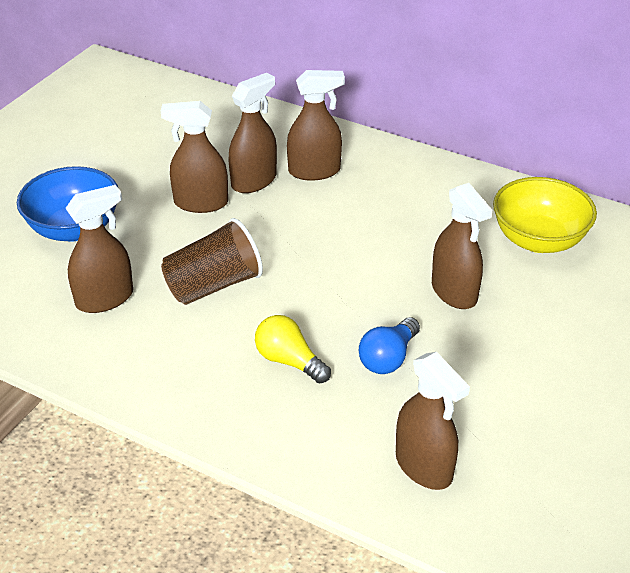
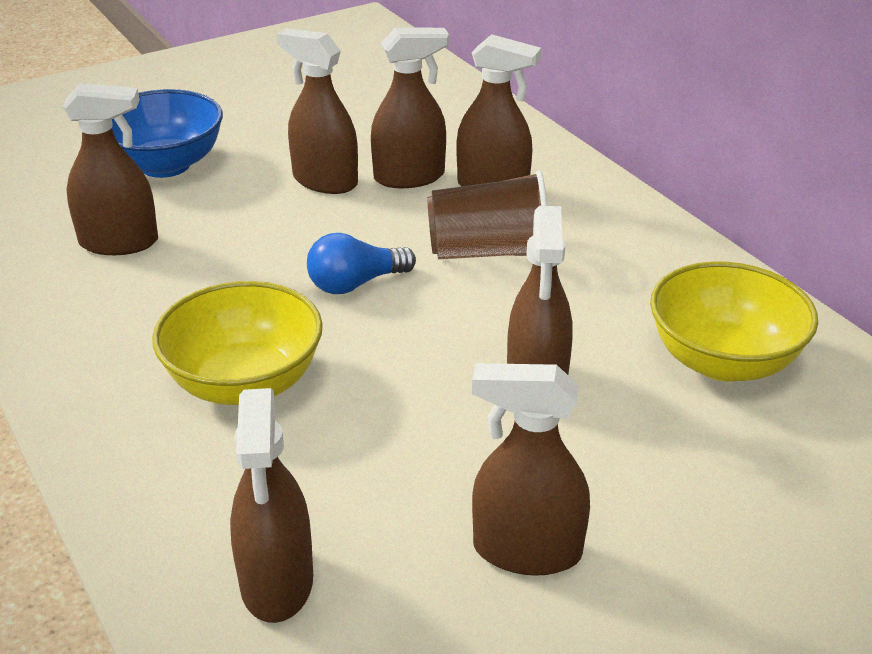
camera: 30 degrees right, 5 degrees down
brown cup [161,218,263,305] -> brown cup moved to [427,170,547,259]
yellow light bulb [255,315,331,384] -> yellow bowl [152,281,323,405]
blue light bulb [359,317,420,374] -> blue light bulb moved to [307,233,416,294]
none -> brown spray bottle [472,363,590,576]

